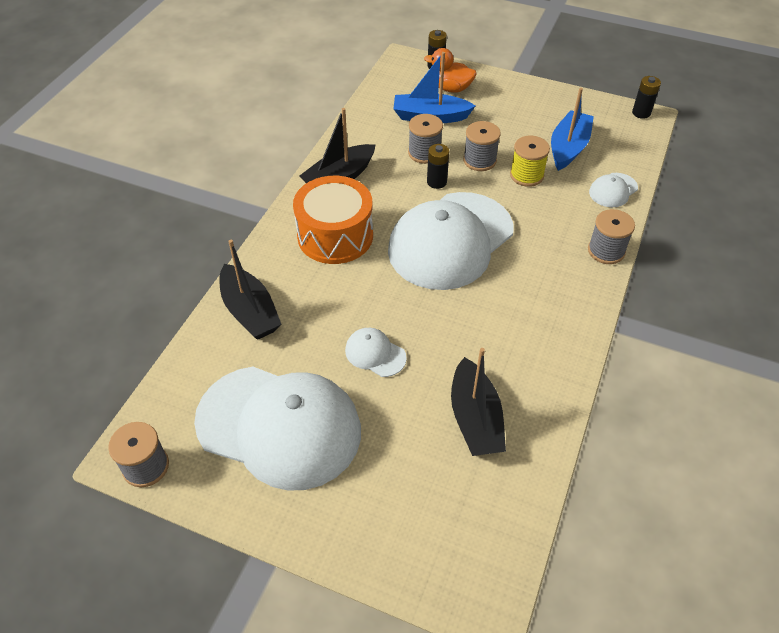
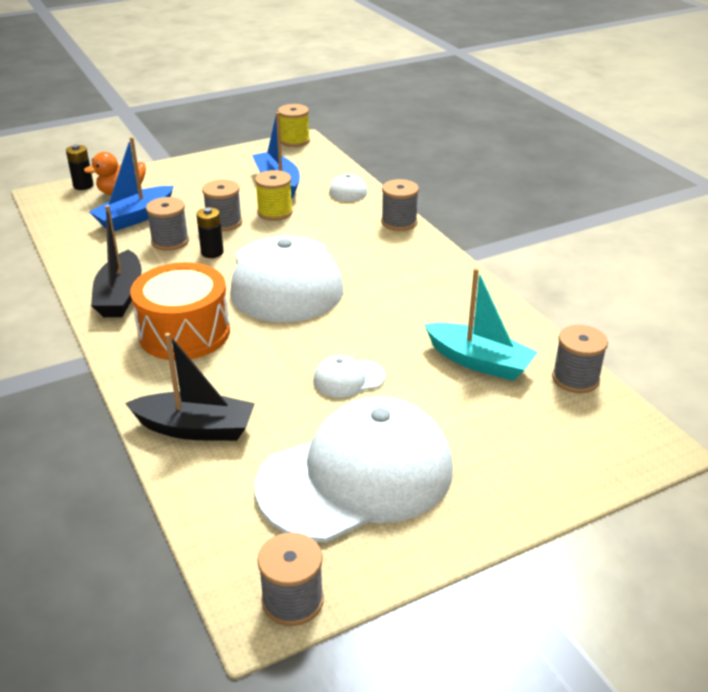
camera: 50 degrees left, 15 degrees down
black boat [451,348,506,456] -> turquoise boat [424,268,538,381]
black battery [632,76,661,119] -> yellow spool [278,104,310,147]
none -> grey spool [552,325,608,393]

